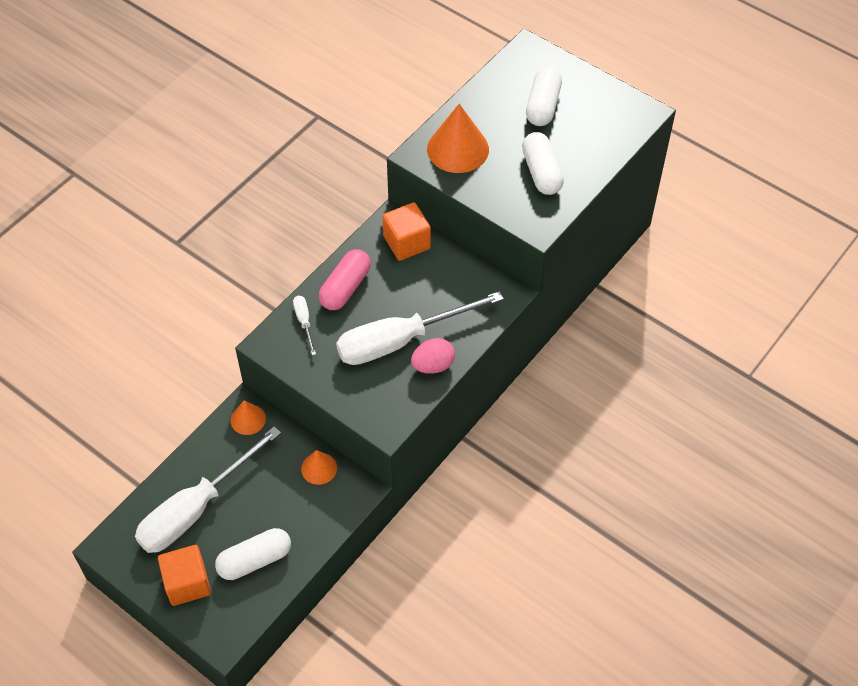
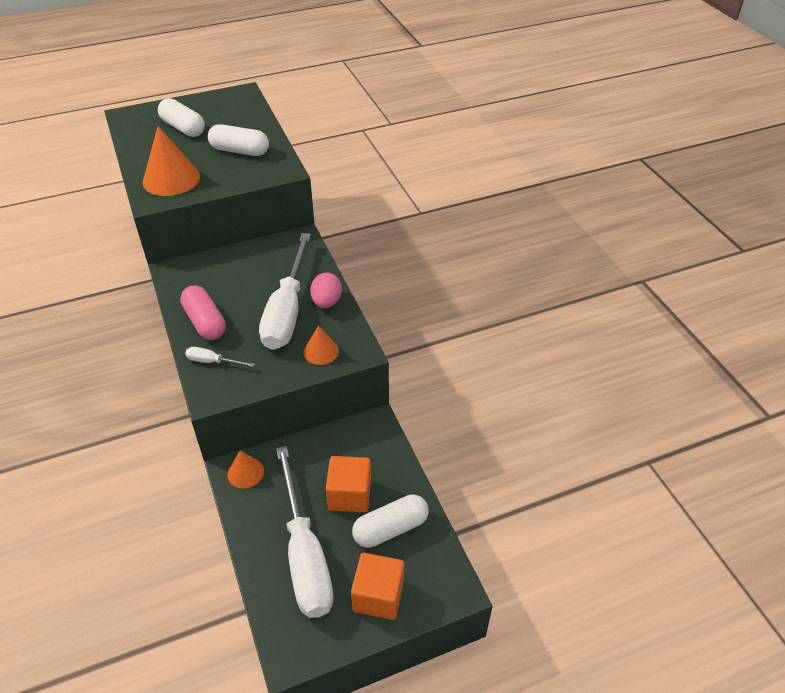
camera: 60 degrees left, 10 degrees down
white capsule [215,528,291,580] -> white capsule turned 60 degrees clockwise [352,494,429,548]
orange cone [301,450,337,485] -> orange cone moved to [303,325,339,365]
orange cube [382,202,431,261] -> orange cube moved to [326,456,371,512]

